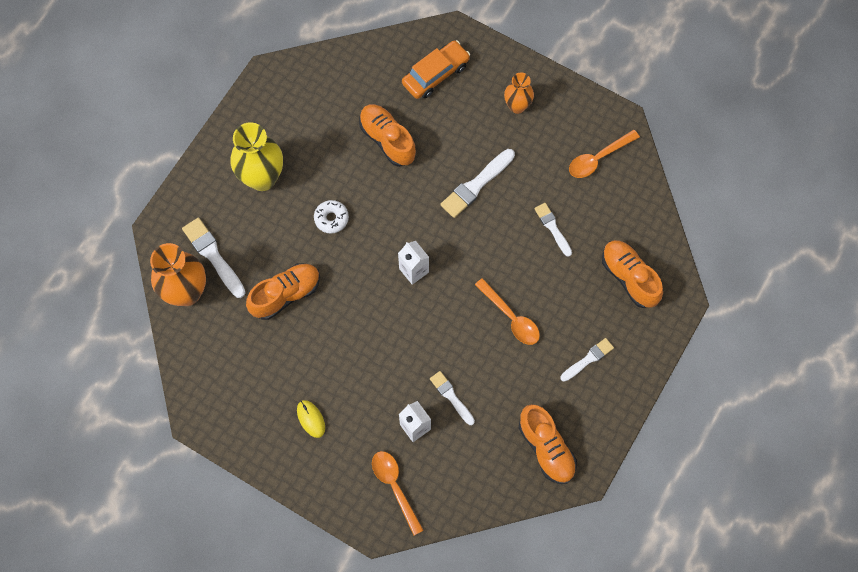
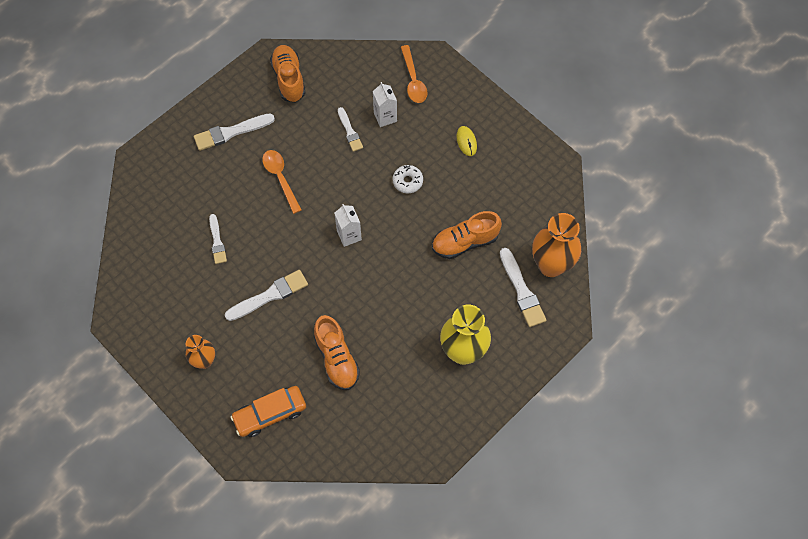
camera: 165 degrees left, 5 degrees down
white donut [314,200,349,234] -> white donut moved to [393,165,423,193]
white brush [561,338,614,382] -> white brush [194,113,275,151], size x1.56
orange spoon [569,130,640,178] -> none
orange shoe [602,240,663,308] -> none

